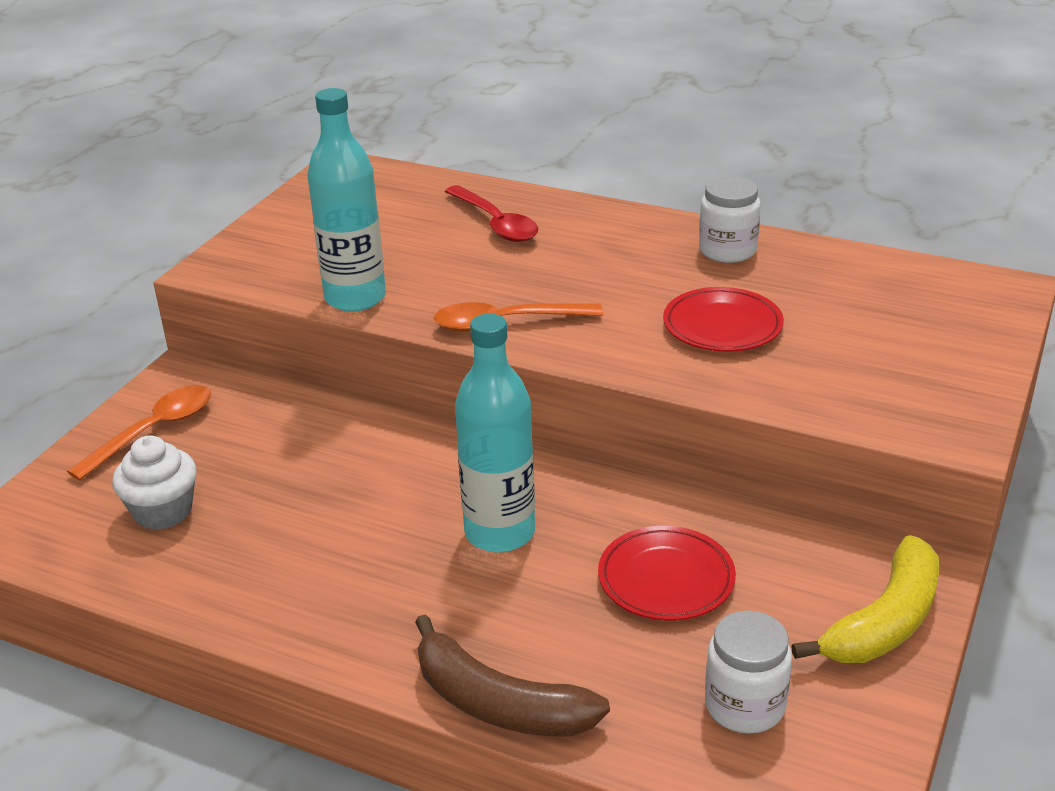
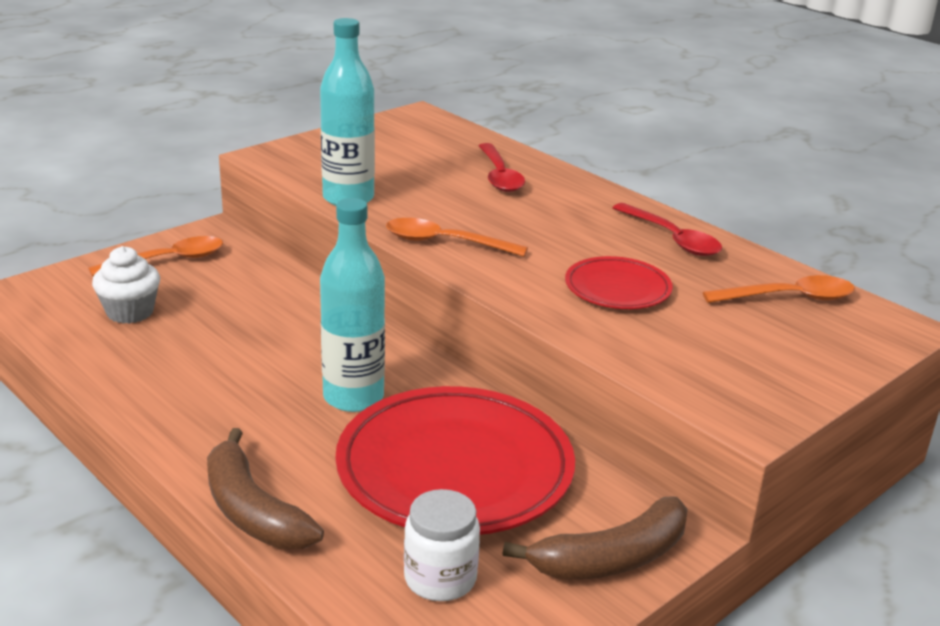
camera: 20 degrees right, 5 degrees down
red plate [598,526,736,621] -> red plate [335,386,575,535], size x1.96
white jar [699,176,761,263] -> red spoon [613,203,722,256]
yellow banana [791,535,939,663] -> brown banana [502,496,688,580]
none -> orange spoon [703,275,855,303]

